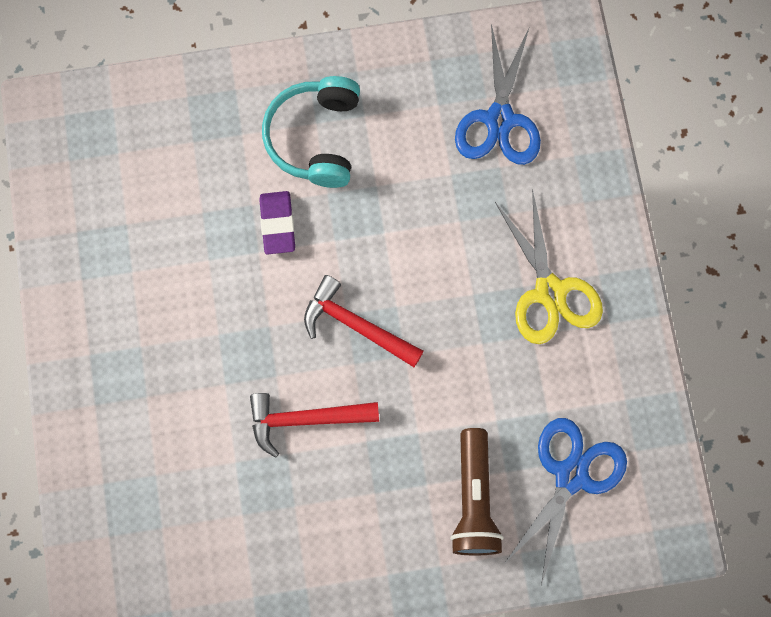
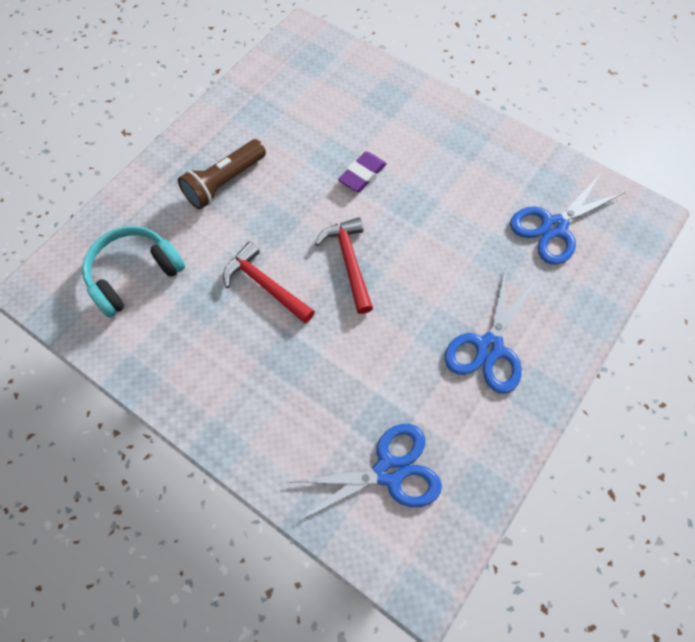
camera: 45 degrees right, 10 degrees down
turquoise headphones [262,76,360,188] -> turquoise headphones moved to [82,226,185,318]
brown flashlight [450,428,504,555] -> brown flashlight moved to [178,139,266,210]
yellow scissors [495,189,603,344] -> blue scissors [445,267,538,394]

